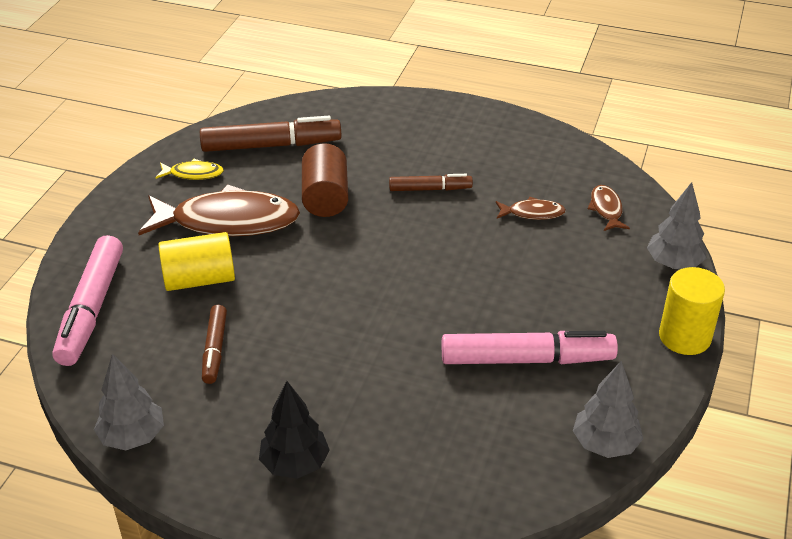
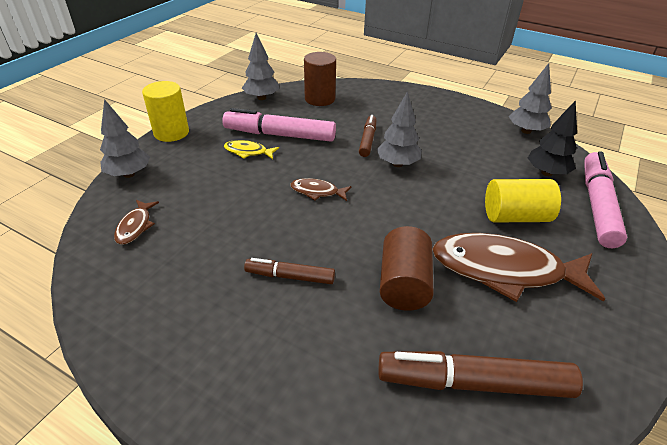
camera: 170 degrees left, 0 degrees up
yellow fish [155,159,224,180] -> yellow fish moved to [224,140,279,159]
brown marker [202,305,227,384] -> brown marker moved to [359,115,376,157]
black tree [259,381,330,479] -> black tree moved to [528,100,577,176]
brown fish [496,197,566,220] -> brown fish moved to [290,178,351,201]
none -> brown cylinder [304,52,336,106]
none -> grey tree [377,91,422,167]

